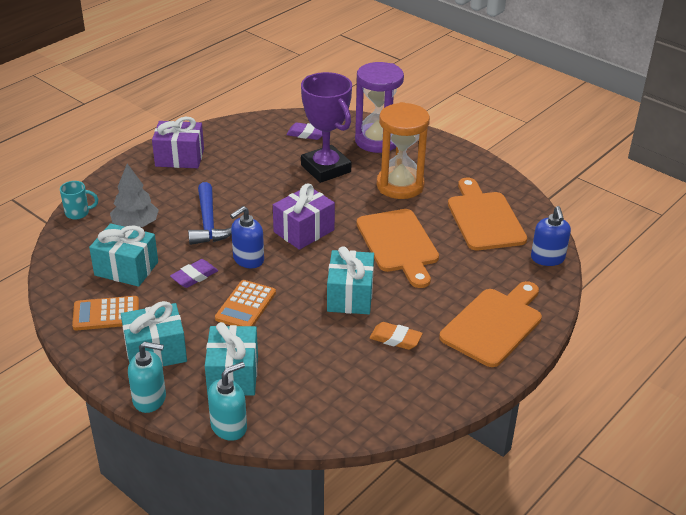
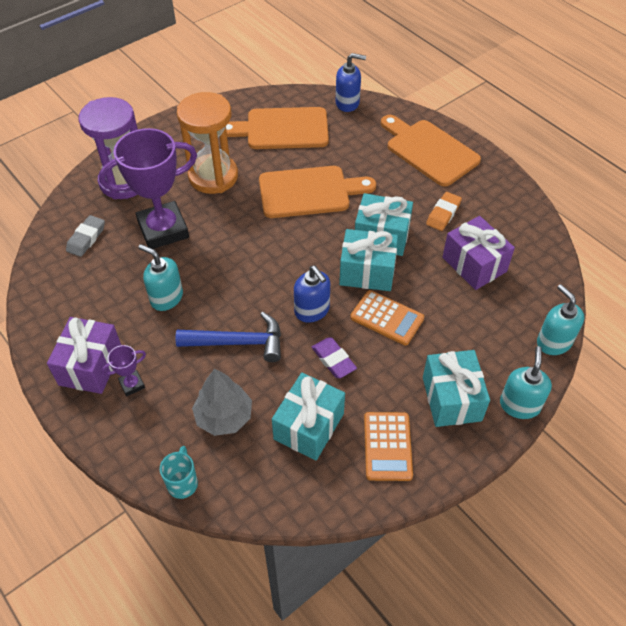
camera: 80 degrees left, 15 degrees up
turquoise gift [205,322,258,396] -> turquoise gift moved to [339,229,398,291]
purple gift [273,183,335,250] -> purple gift moved to [442,216,515,290]
purple eraser [287,122,322,140] -> grey eraser [66,215,105,257]
none -> purple trophy [102,345,146,397]
none -> turquoise soap dispenser [138,244,183,311]

